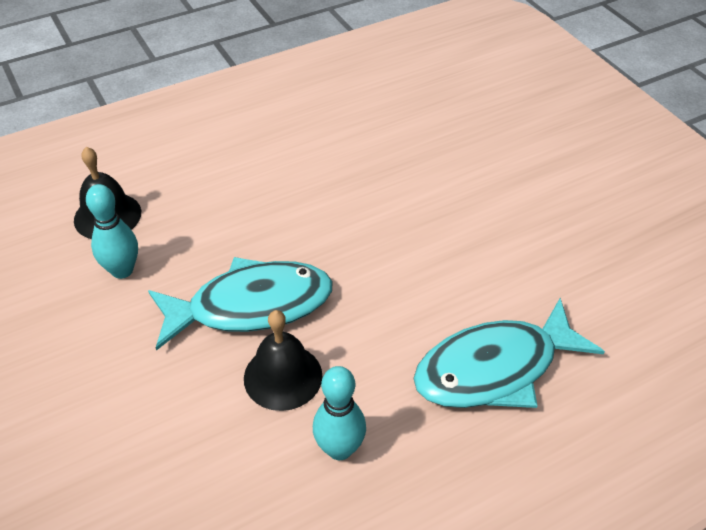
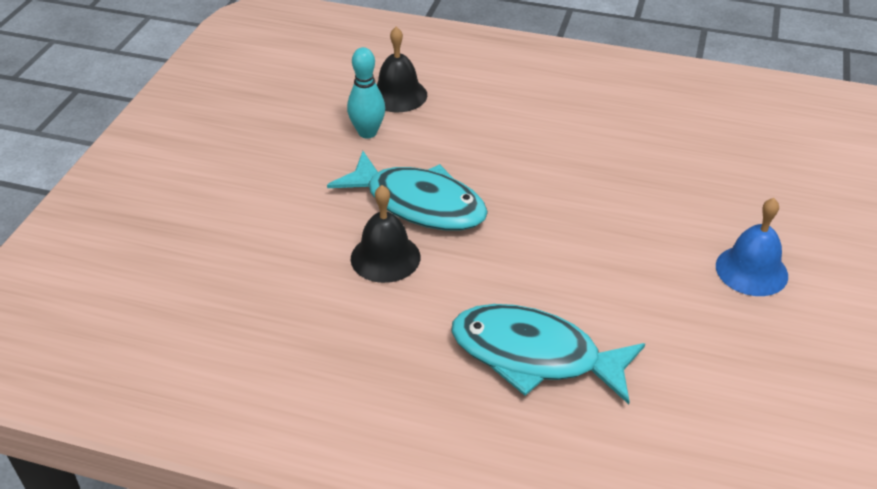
camera: 45 degrees right, 5 degrees down
turquoise bowling pin [313,366,366,460] -> none
none -> blue bell [716,198,788,296]

